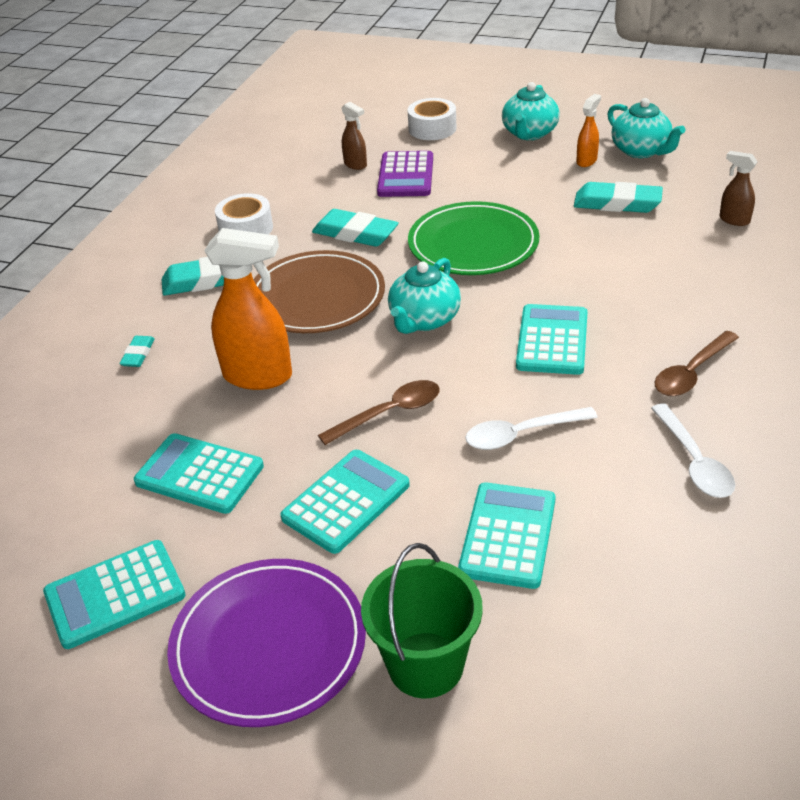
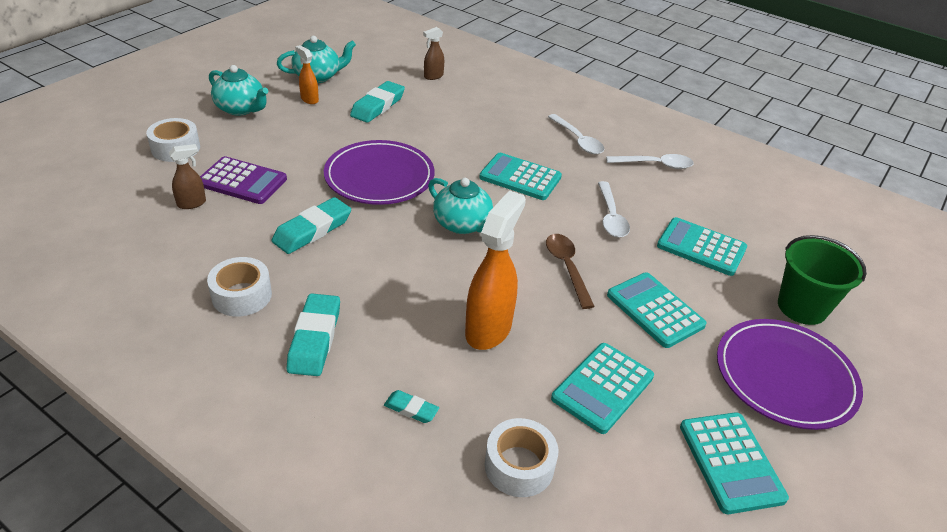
camera: 80 degrees left, 0 degrees up
brown plate [253,250,385,333] -> none
green plate [408,201,540,275] -> purple plate [324,140,434,205]
brown spoon [655,331,739,396] -> white spoon [548,114,604,154]
none -> white tape [485,418,558,497]

